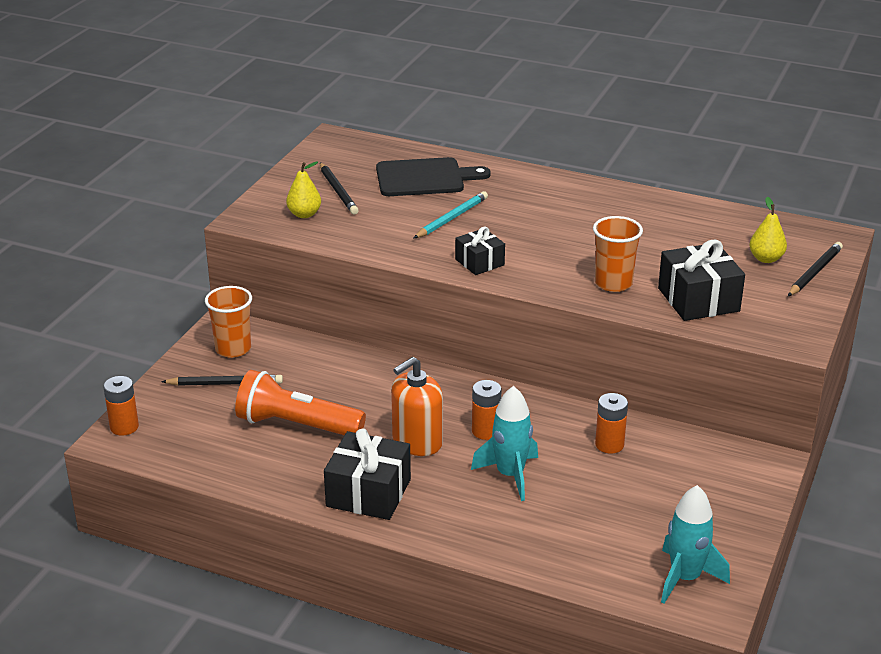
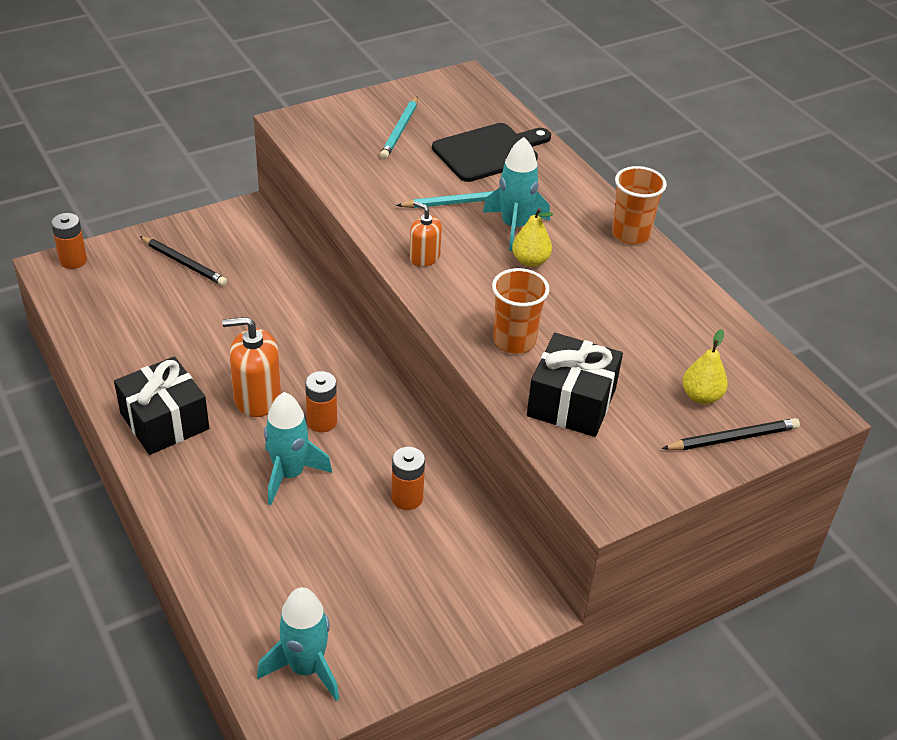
camera: 35 degrees right, 10 degrees up
orange cup [205,286,252,358] -> orange cup moved to [612,166,667,245]
orange flashlight [235,370,366,435] -> none
yellow pear [286,161,321,218] -> yellow pear moved to [512,208,554,267]
black pencil [320,163,359,214] -> turquoise pencil [380,96,418,159]
black cutting board [376,157,490,196] -> black cutting board turned 60 degrees counterclockwise [432,123,551,182]
black gift [455,227,505,275] -> orange soap dispenser [410,201,442,267]
none -> turquoise rocket [483,137,550,251]

